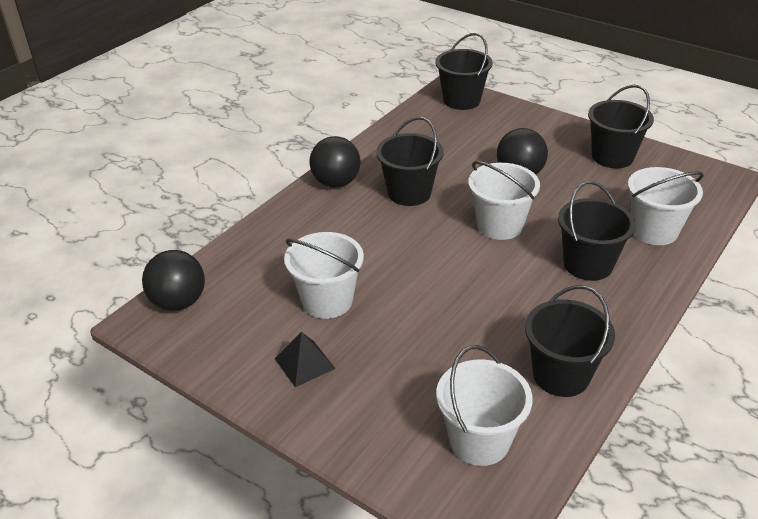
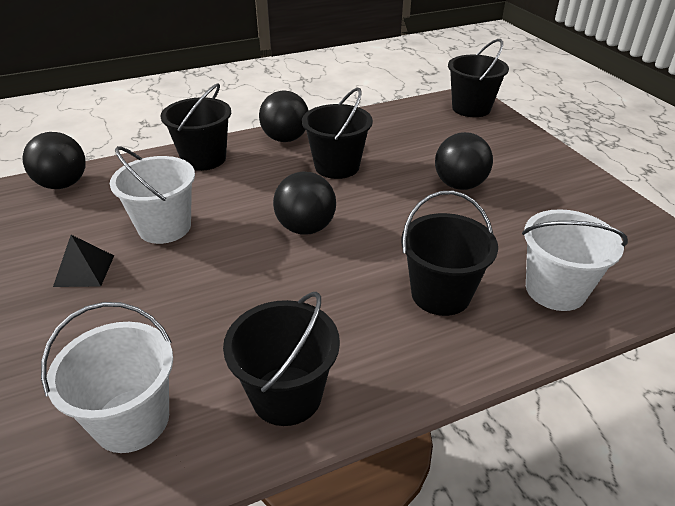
camera: 30 degrees right, 0 degrees up
white bucket [468,161,540,240] -> none
black bucket [588,85,654,168] -> black bucket moved to [161,84,231,171]
none -> black ball [273,171,336,235]

